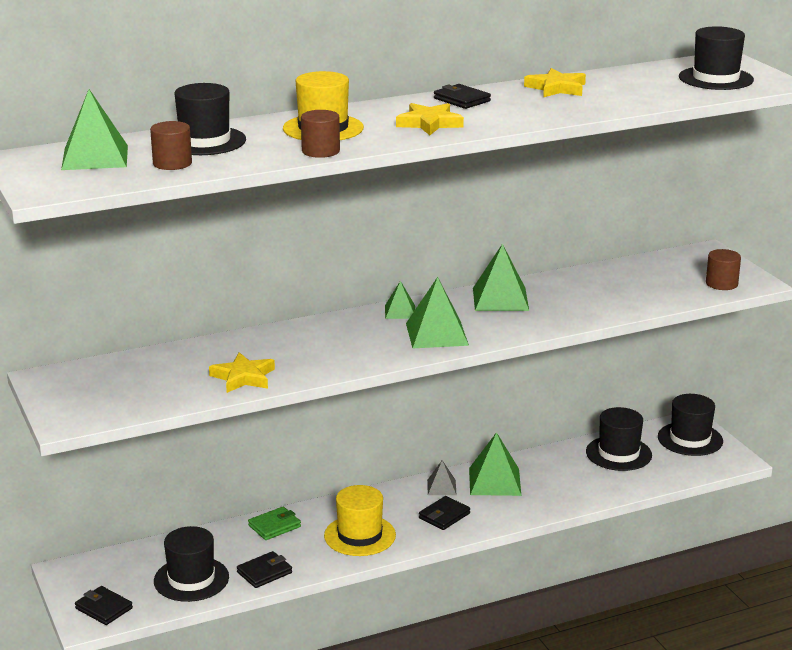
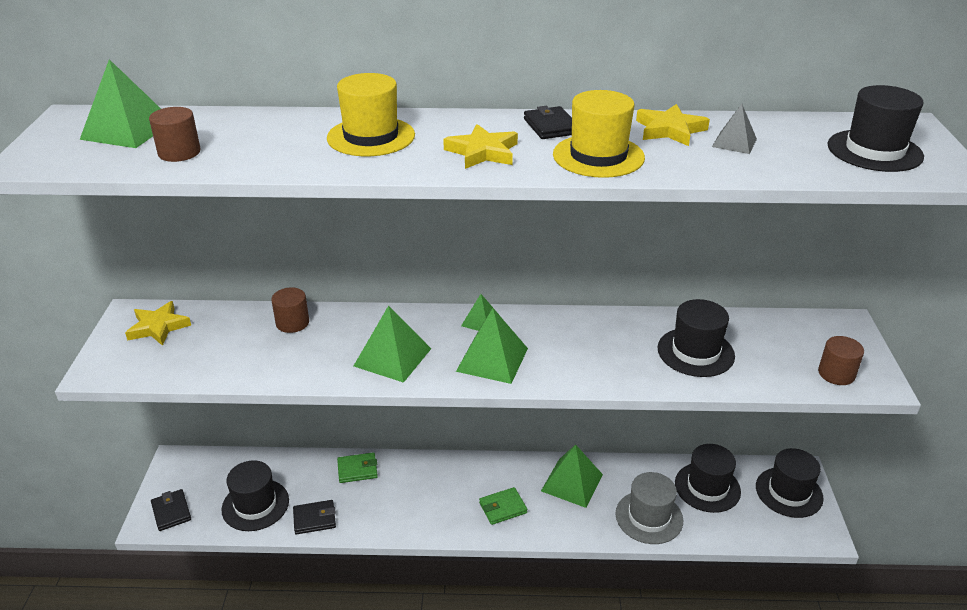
camera: 25 degrees right, 10 degrees up
black hat [175,83,246,155] -> black hat moved to [658,299,735,377]
yellow star [209,352,275,393] -> yellow star moved to [125,301,191,346]
brown cylinder [301,110,340,158] -> brown cylinder moved to [271,287,309,333]
yellow hat [324,485,396,556] -> yellow hat moved to [553,90,645,178]
black wallet [419,496,470,530] -> green wallet [479,487,527,525]
grey pyramid [427,460,456,495] -> grey pyramid moved to [712,104,757,154]
green pyramid [473,244,529,311] -> green pyramid moved to [354,305,431,383]
none -> grey hat [616,472,683,544]

